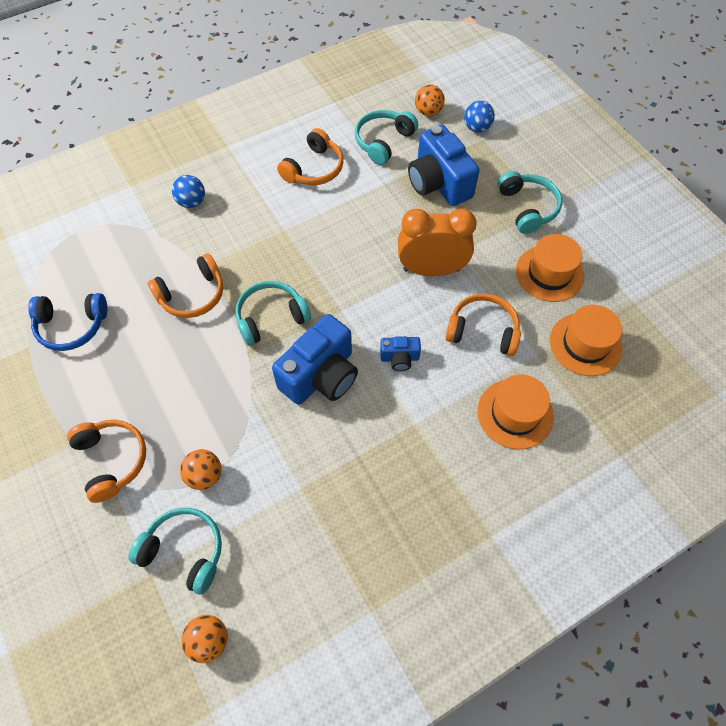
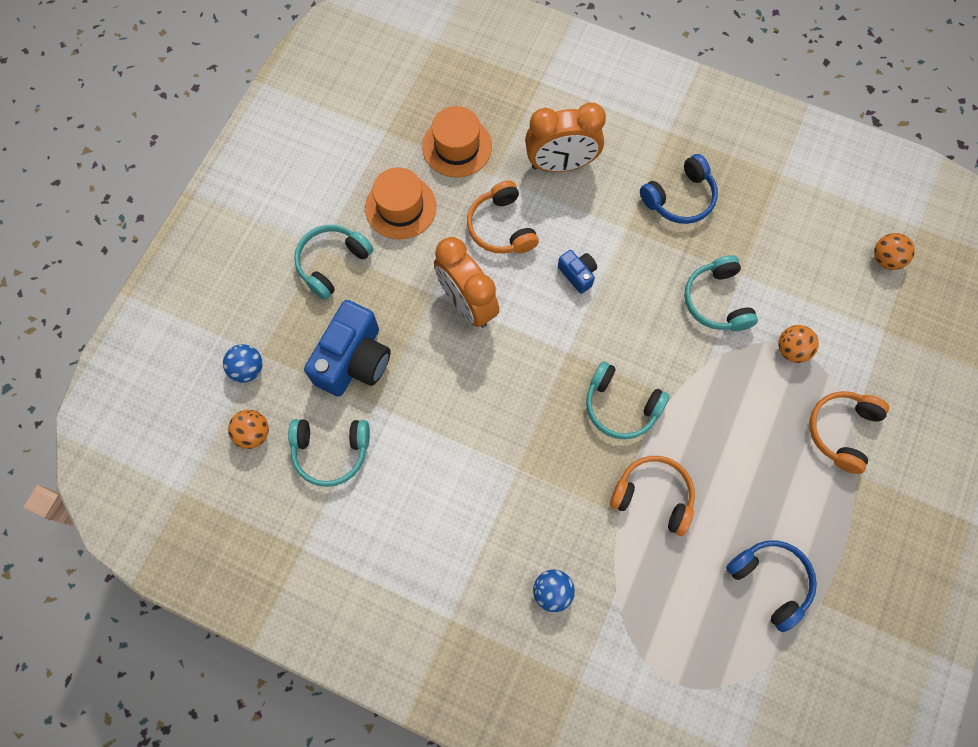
camera: 125 degrees left, 10 degrees up
turquoise headphones [128,508,222,595] -> turquoise headphones moved to [684,255,758,331]
blue camera [272,314,358,405] -> none
orange headphones [277,128,343,185] -> none
orange hat [477,375,554,449] -> orange clock [525,103,606,172]
none -> blue headphones [640,154,718,224]

